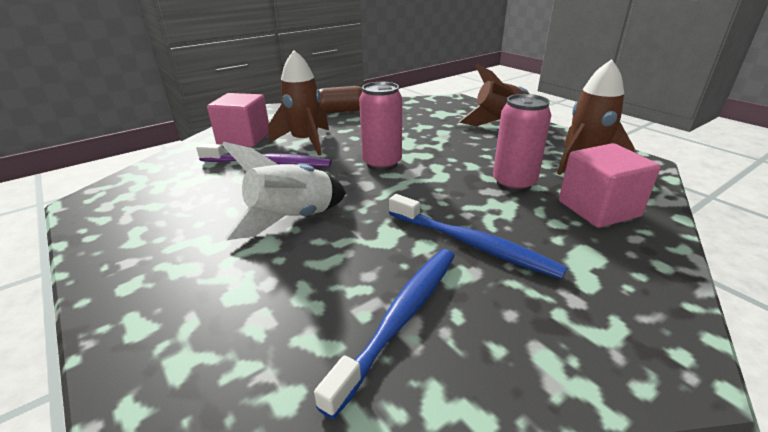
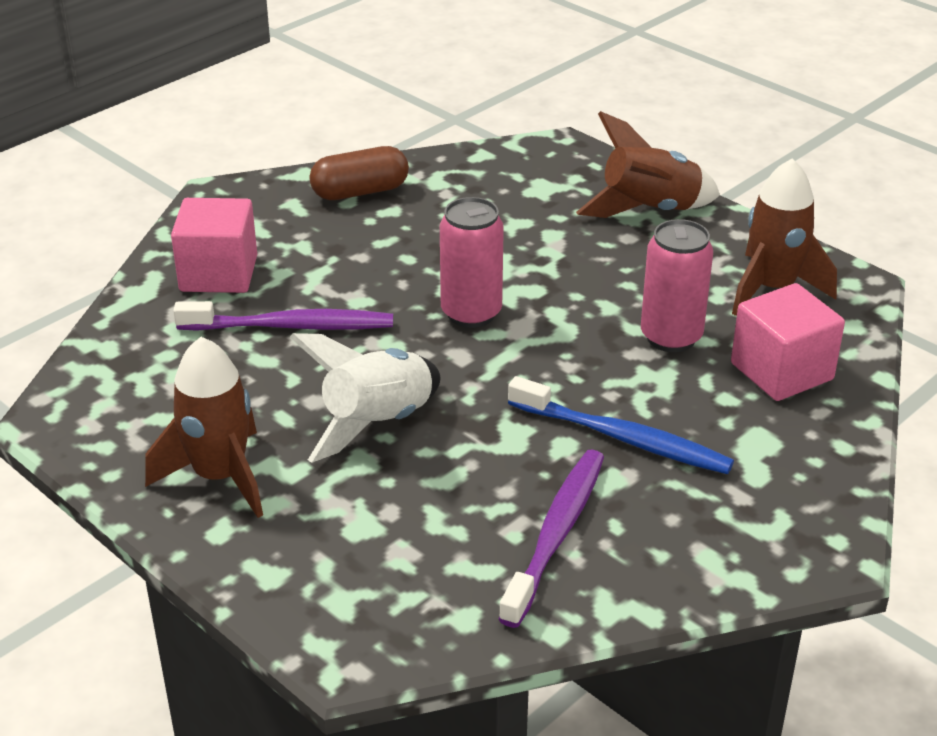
camera: 10 degrees left, 5 degrees up
brown rocket [268,50,329,156] -> brown rocket moved to [145,337,263,518]
blue toothbrush [314,249,455,419] -> purple toothbrush [499,450,604,628]

